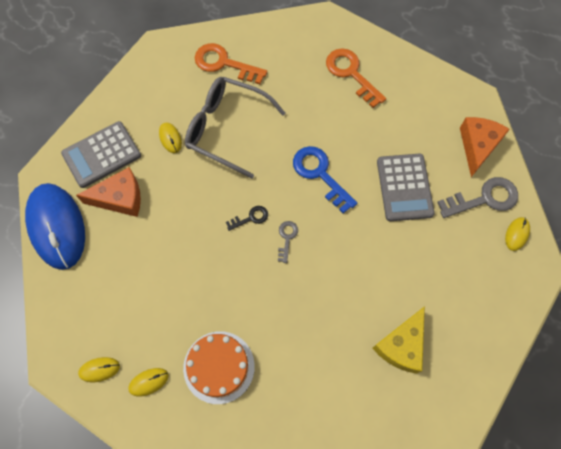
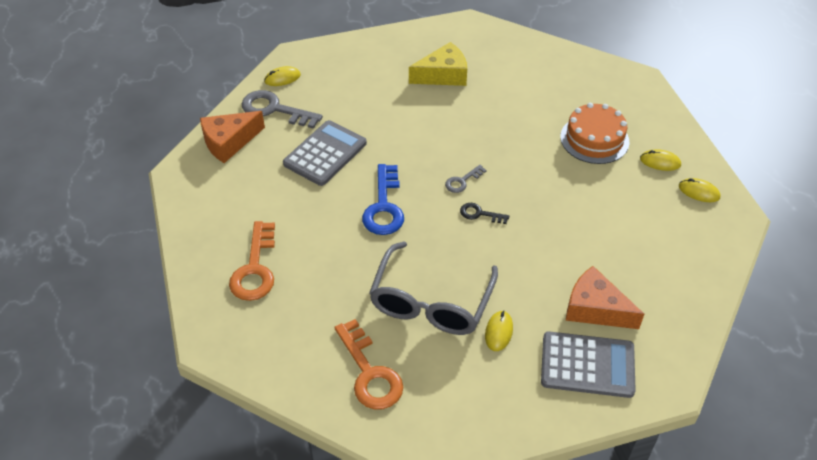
camera: 140 degrees left, 20 degrees down
blue mouse [25,183,85,270] -> none
grey glasses [185,77,285,178] -> grey glasses turned 45 degrees clockwise [369,241,498,335]

